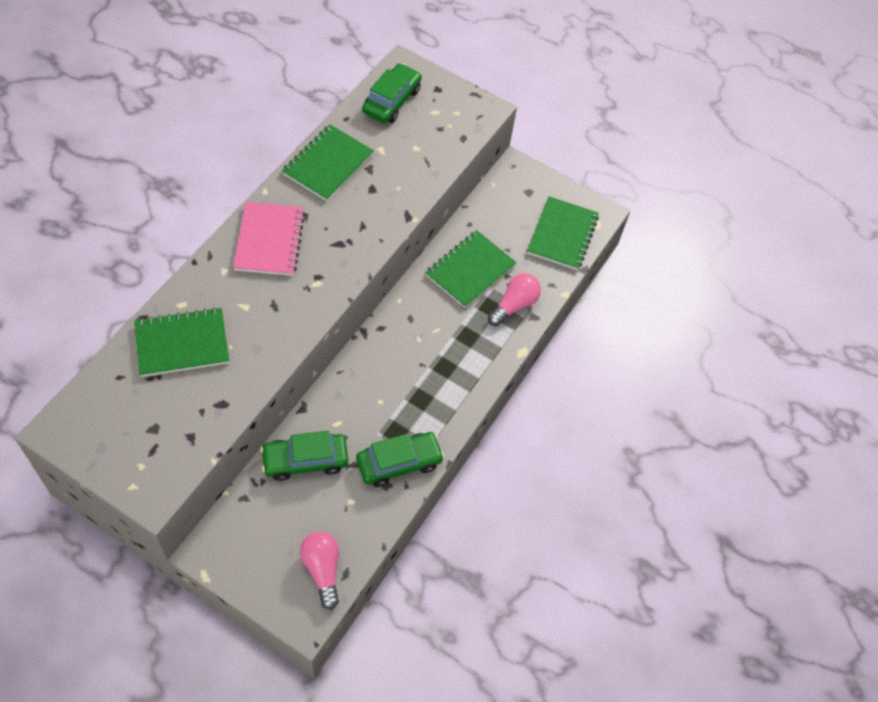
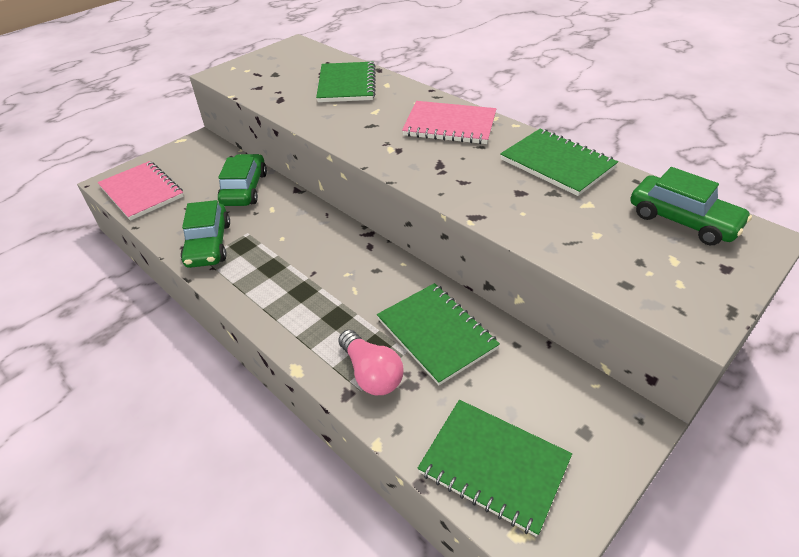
camera: 110 degrees right, 15 degrees down
pink light bulb [300,532,339,610] -> pink notebook [98,161,184,221]

